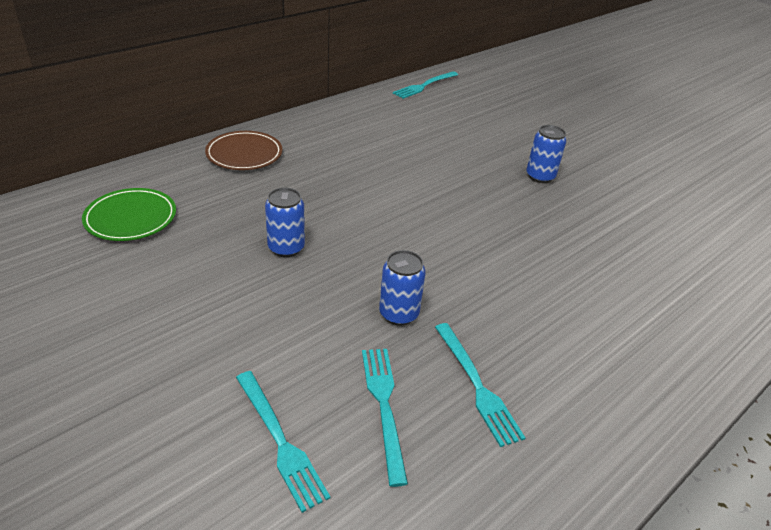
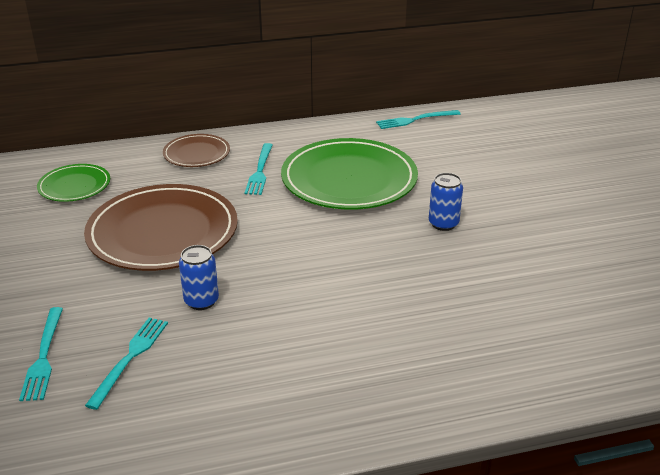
camera: 30 degrees right, 5 degrees down
blue can [265,188,305,257] -> brown plate [84,184,238,271]
turquoise fork [435,323,525,447] -> turquoise fork moved to [245,143,273,195]
none -> green plate [281,138,418,210]

